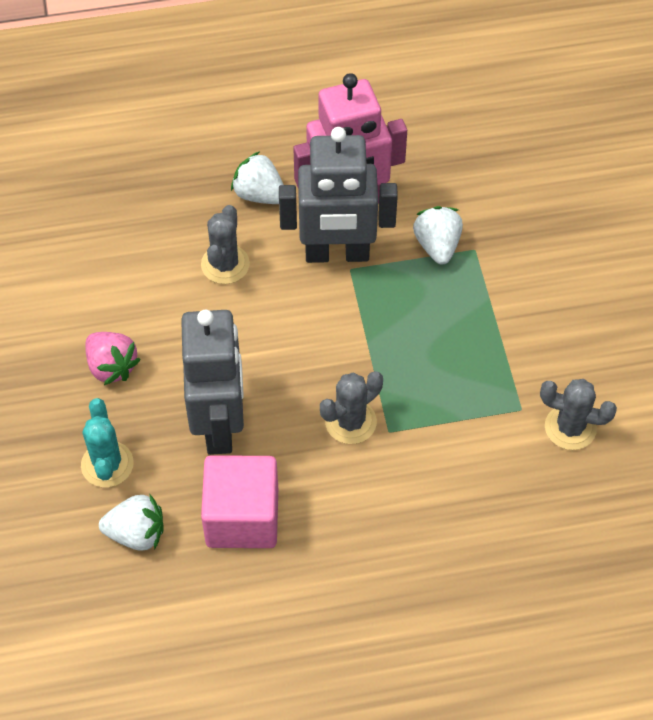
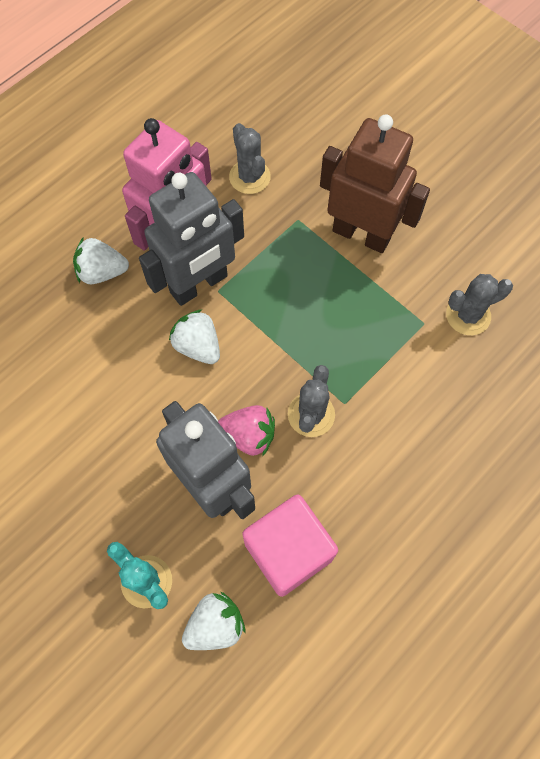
camera: 35 degrees left, 10 degrees up
pink strawberry [85,332,141,385] -> pink strawberry moved to [218,405,275,457]
grey cactus [201,205,250,284] -> grey cactus moved to [229,123,271,194]
white strawberry [413,206,463,264] -> white strawberry moved to [169,310,220,364]
none -> brown robot [320,114,430,253]

